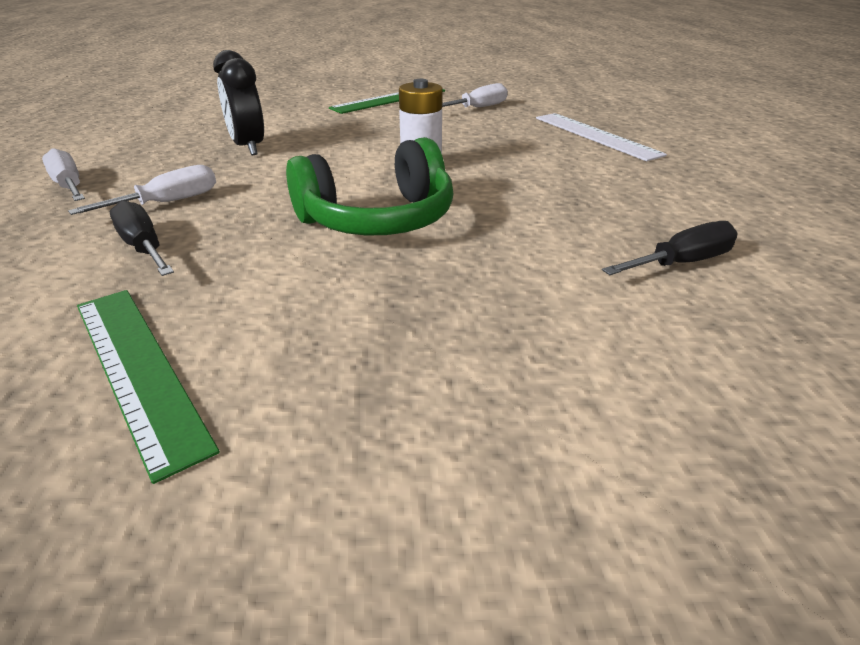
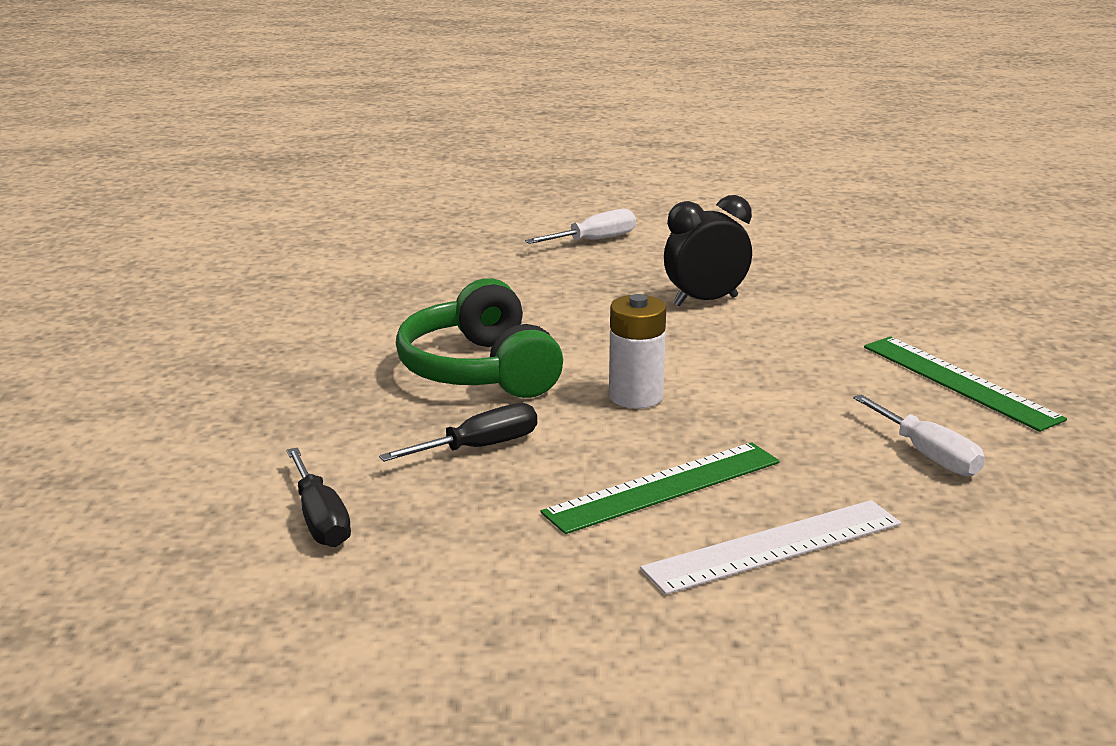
camera: 95 degrees right, 10 degrees down
white screwdriver [68,165,216,215] -> none
green ruler [77,290,220,484] -> green ruler moved to [541,442,779,534]
black screwdriver [110,200,174,276] -> black screwdriver moved to [379,403,537,462]

